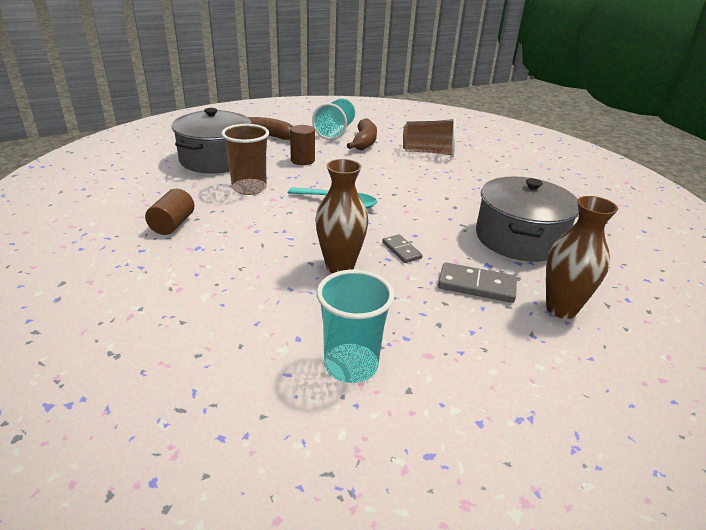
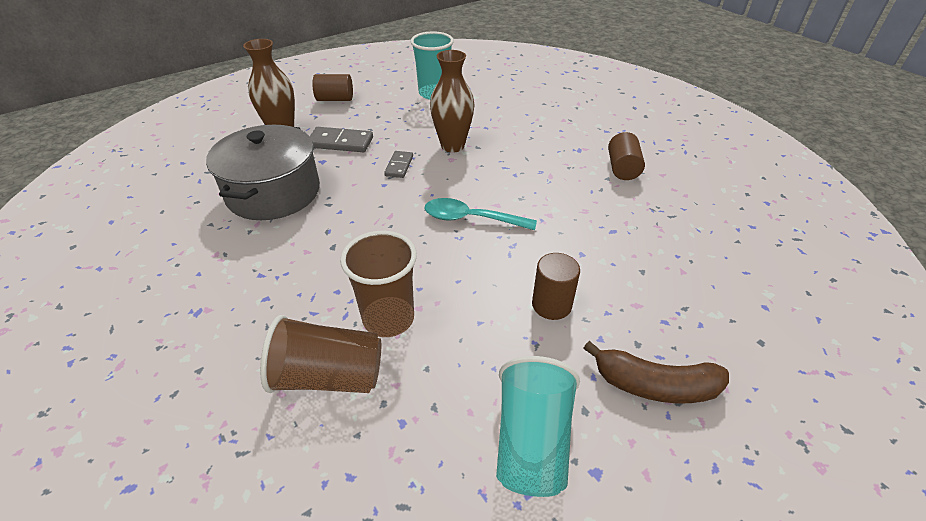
camera: 175 degrees right, 10 degrees up
grey pot [172,108,252,173] -> none
brown cup [221,124,269,195] -> brown cup moved to [340,231,417,337]
brown banana [347,118,377,150] -> none
grey domino [382,234,423,263] -> grey domino turned 45 degrees clockwise [384,151,413,178]
none -> brown cylinder [312,74,353,101]

